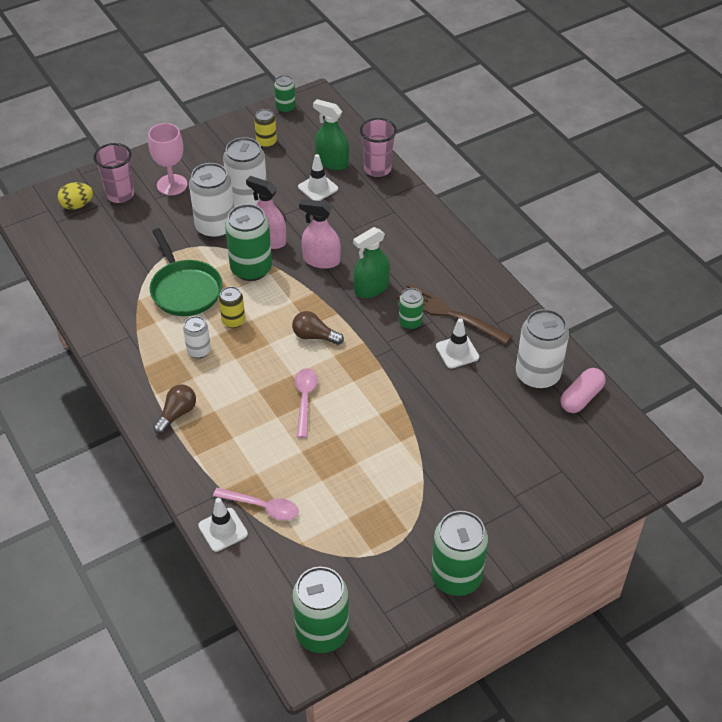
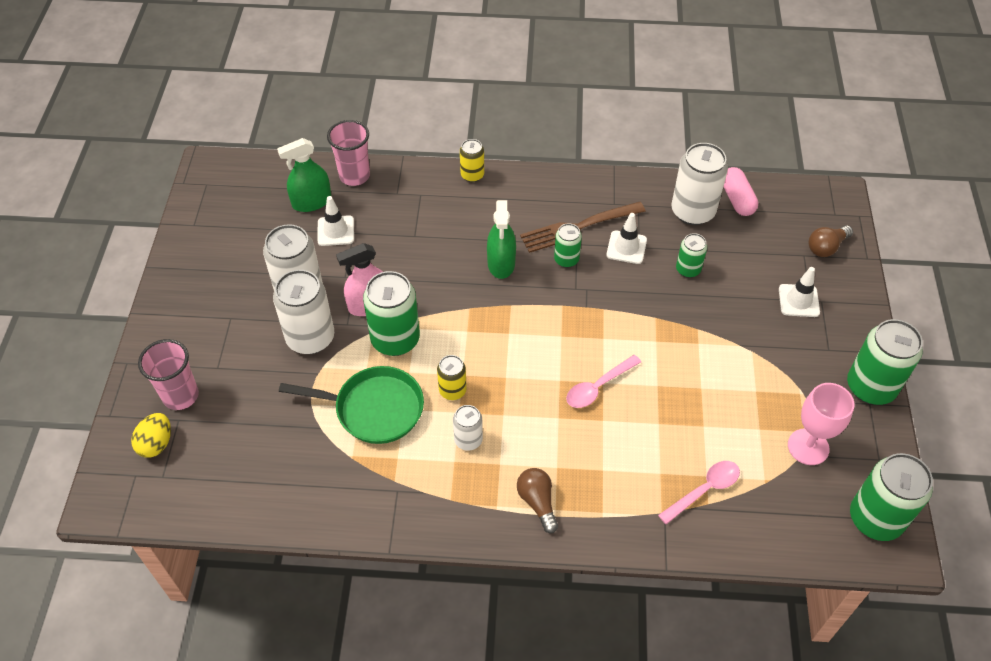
camera: 55 degrees left, 5 degrees up
pink goblet [148,123,187,195] -> pink goblet moved to [788,383,854,465]
white traffic cone [198,498,248,552] -> white traffic cone moved to [779,267,820,317]
yellow can [254,109,277,148] -> yellow can moved to [460,139,484,182]
green can [274,75,296,113] -> green can moved to [676,233,707,278]
brown light bulb [292,311,344,345] -> brown light bulb moved to [809,225,853,257]
pink spoon [295,368,318,438] -> pink spoon turned 75 degrees counterclockwise [566,355,641,408]
pink spray bottle [299,199,341,269] -> none

